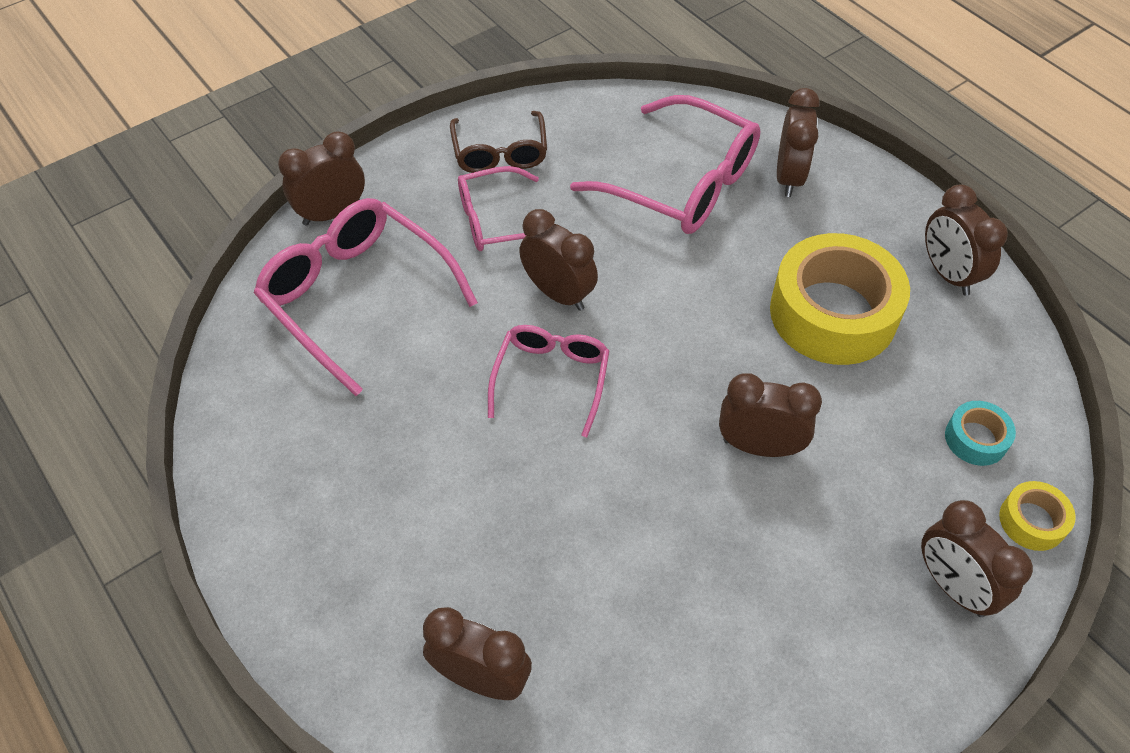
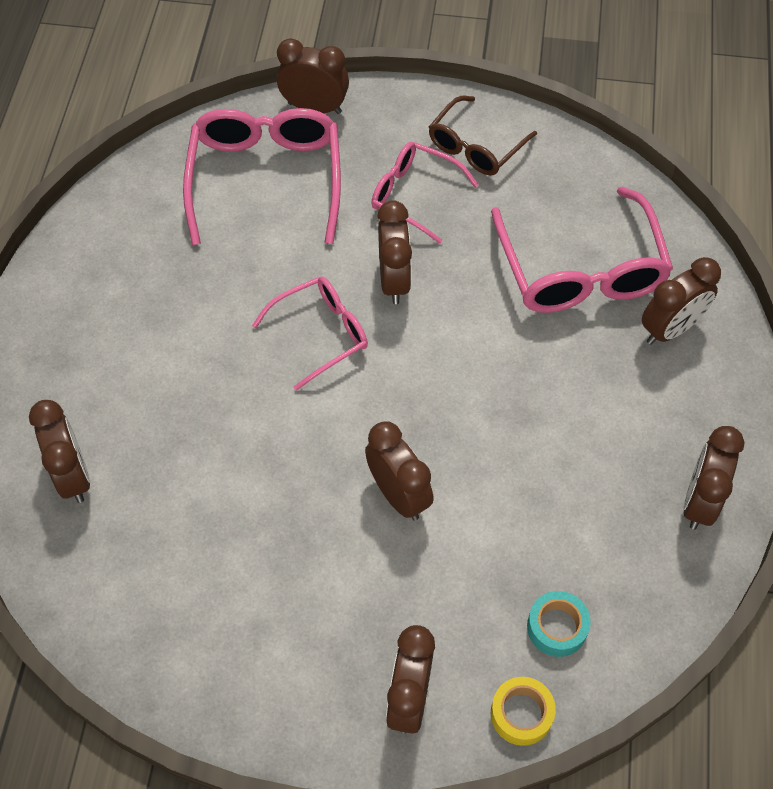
camera: 45 degrees right, 5 degrees up
yellow tape [770,233,910,365] -> none

